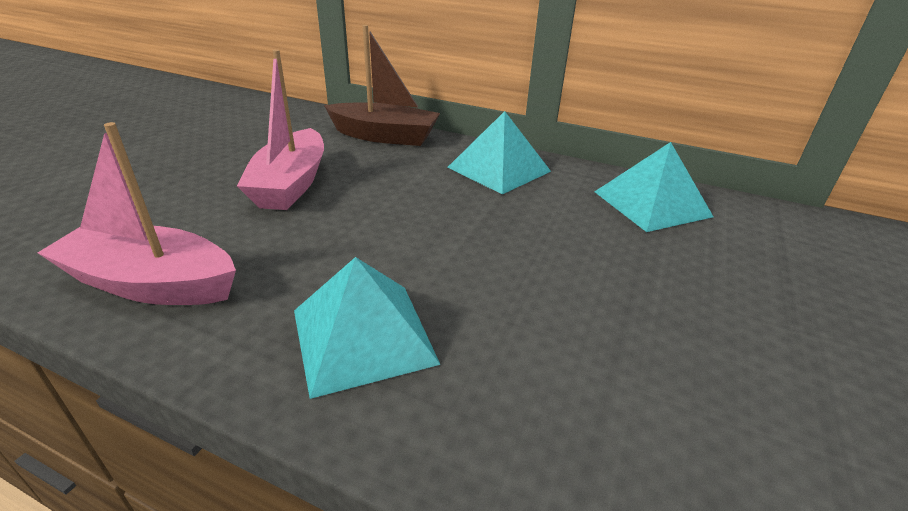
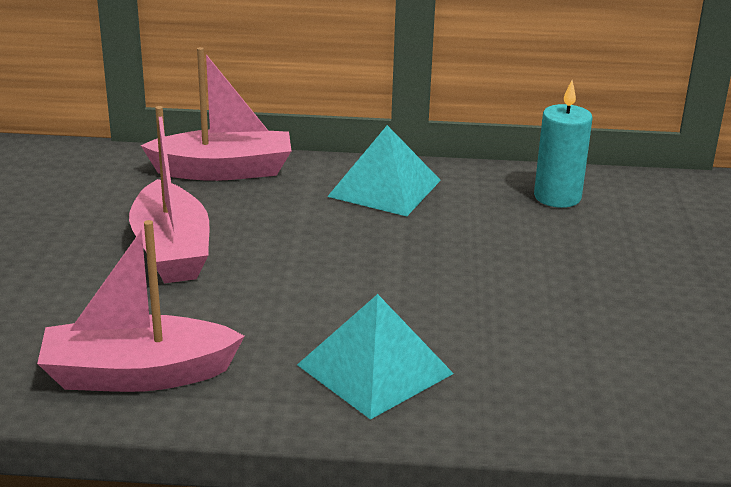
camera: 20 degrees left, 5 degrees down
brown boat [324,25,440,146] -> pink boat [141,47,291,181]
turquoise pyramid [595,142,714,232] -> turquoise candle [534,80,592,208]

